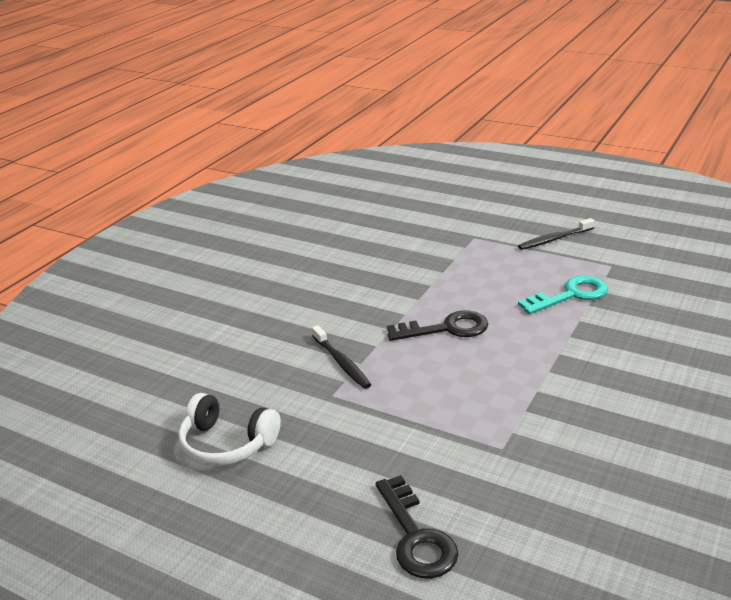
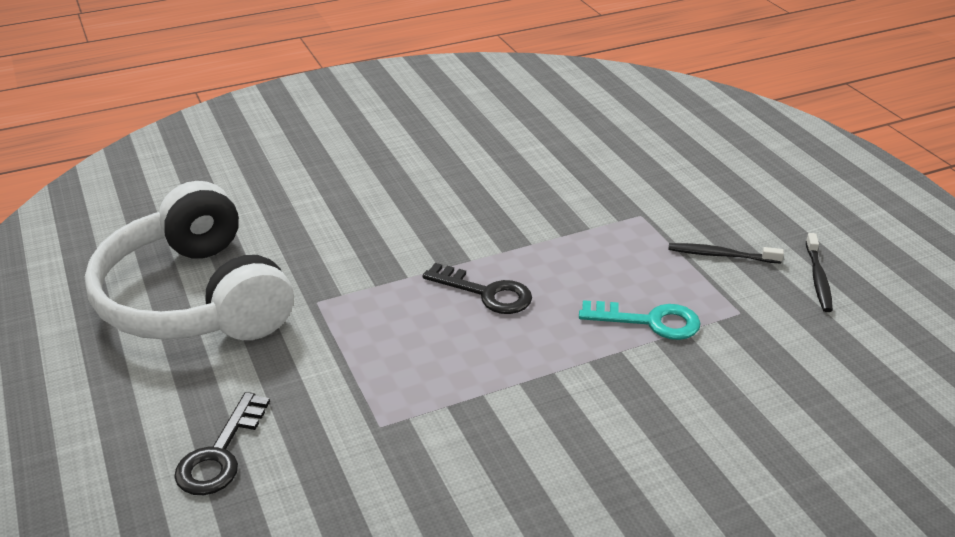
camera: 35 degrees right, 5 degrees up
white headphones [178,393,281,466] -> white headphones [85,181,293,340], size x2.15
black toothbrush [312,325,371,389] -> black toothbrush moved to [806,233,833,312]

